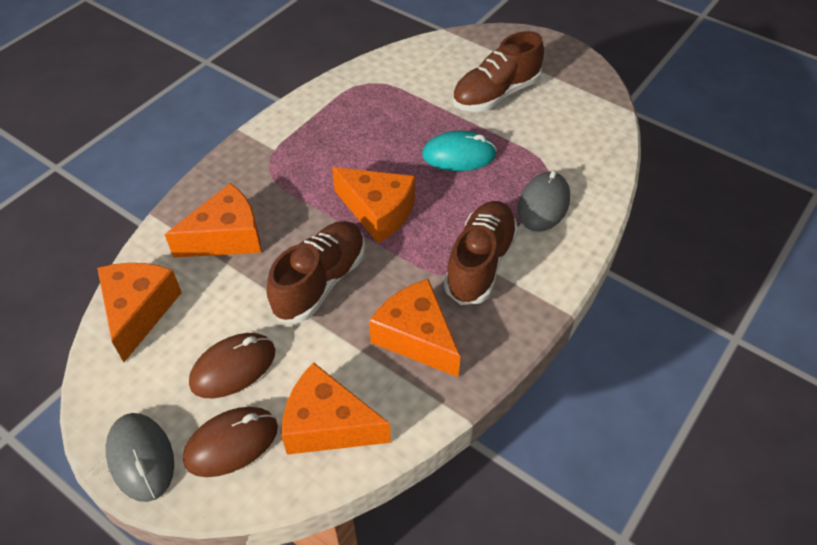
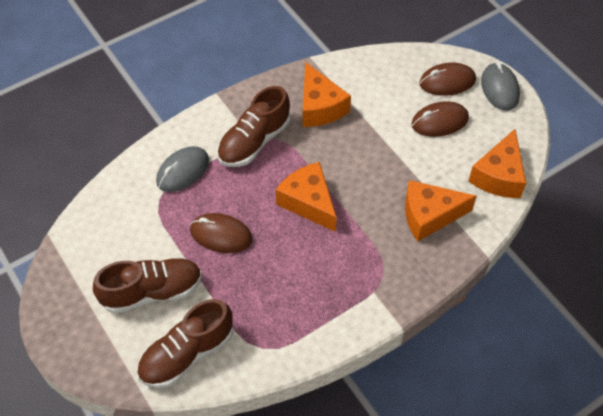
camera: 160 degrees left, 5 degrees up
brown shoe [267,221,365,323] -> brown shoe moved to [137,299,233,388]
orange cheese [281,362,391,455] -> none
turquoise mouse [422,131,497,171] -> brown mouse [190,213,253,253]

